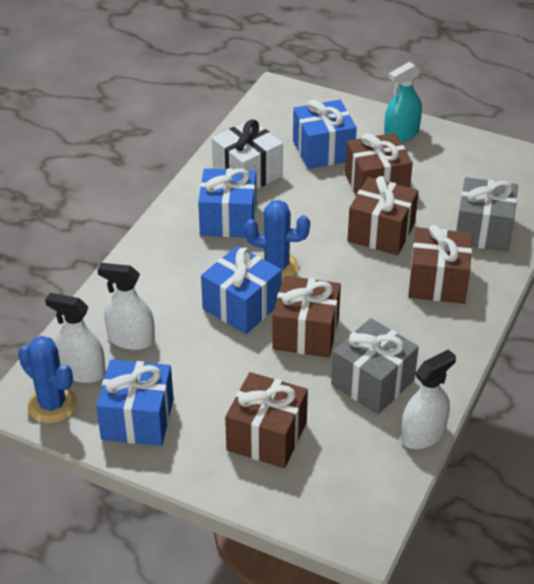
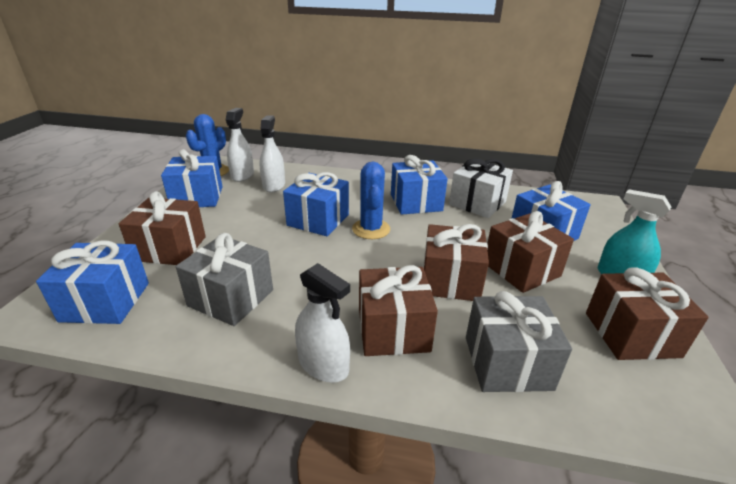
camera: 75 degrees right, 10 degrees down
brown gift [272,276,341,358] -> brown gift moved to [586,267,709,360]
white spray bottle [401,349,456,449] -> white spray bottle moved to [295,263,350,383]
none -> blue gift [36,240,149,324]

